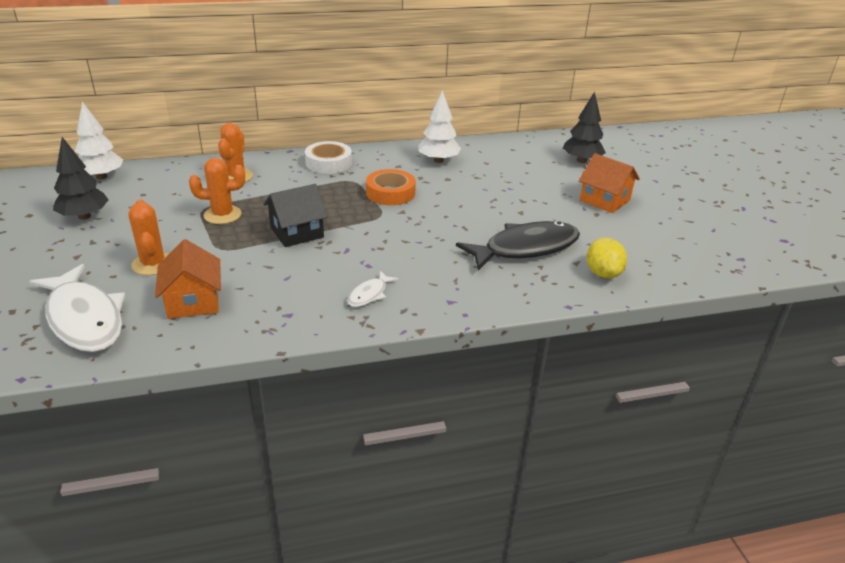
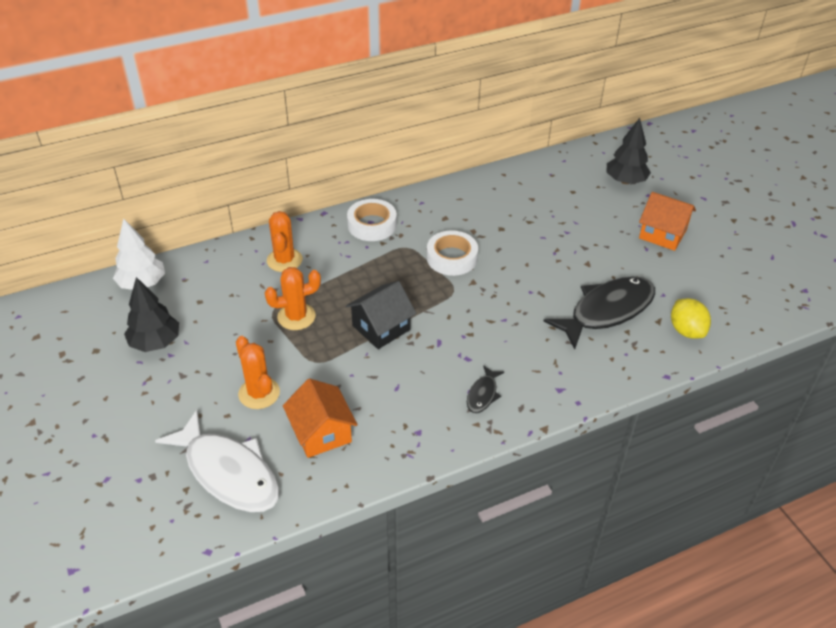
camera: 10 degrees left, 10 degrees up
white fish [347,271,399,307] -> black fish [467,365,504,413]
orange tape [366,169,416,205] -> white tape [427,230,478,276]
white tree [418,90,461,163] -> none

